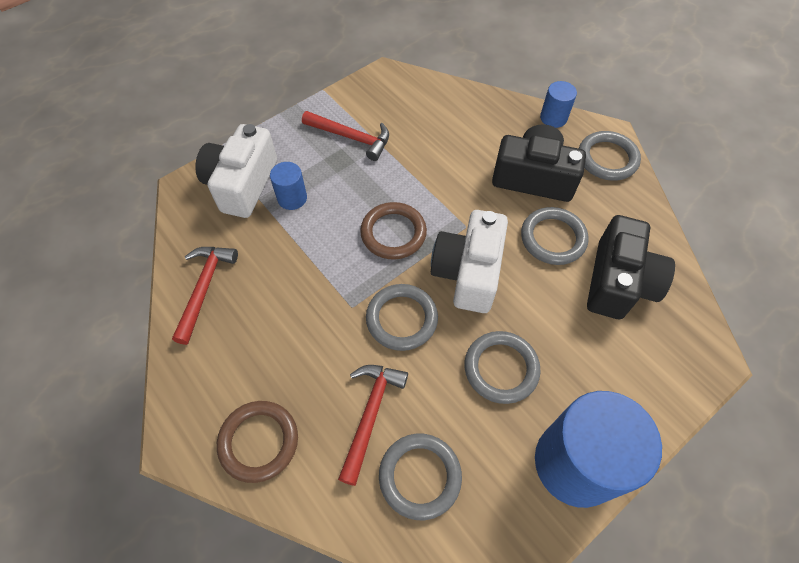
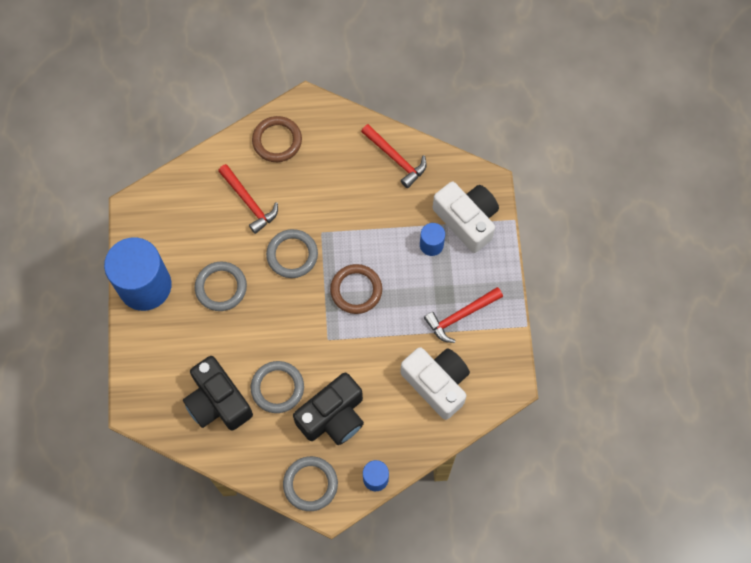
camera: 125 degrees right, 10 degrees up
grey ring [379,434,462,520] -> none
white camera [431,210,508,313] -> white camera moved to [400,347,470,420]

